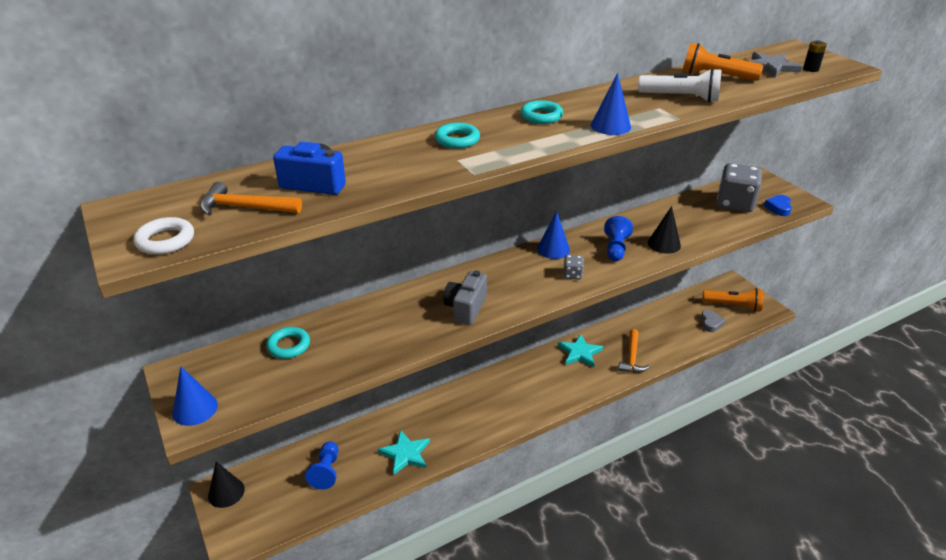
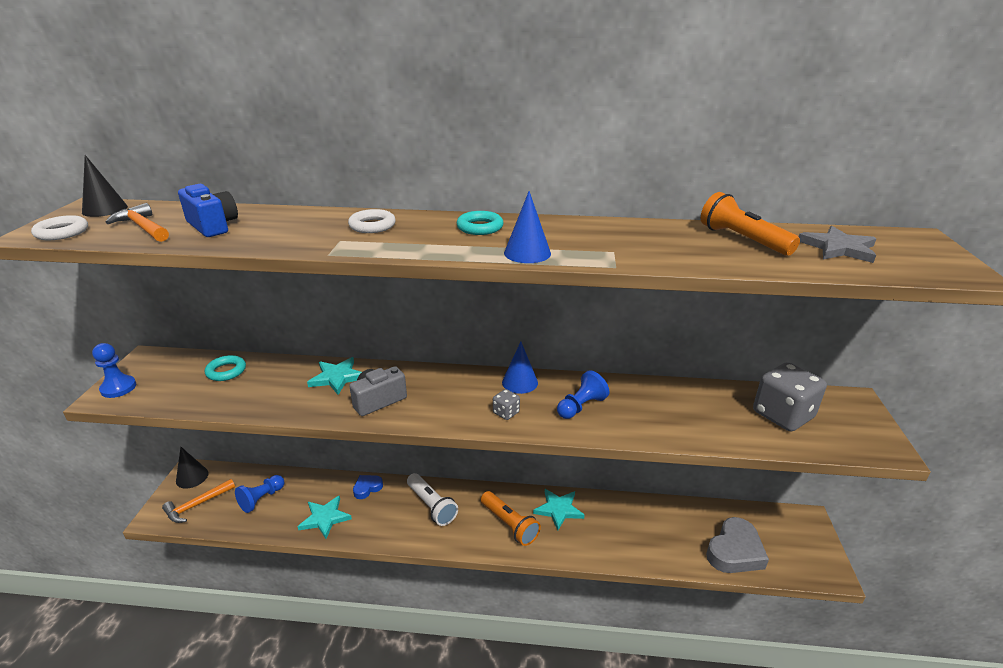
camera: 35 degrees right, 5 degrees down
blue cone [172,366,218,426] -> blue pawn [92,343,136,398]
turquoise ring [435,123,480,149] -> white ring [348,209,396,233]
orange hammer [618,329,650,373] -> orange hammer moved to [162,479,235,523]
white flashlight [638,68,722,102] -> white flashlight moved to [407,473,458,526]
black cone [648,206,681,254] -> black cone moved to [82,155,128,217]
grey heart [701,310,726,332] -> grey heart [706,517,769,573], size x1.86
orange flashlight [702,288,764,312] -> orange flashlight moved to [481,491,541,546]
blue heart [764,195,792,216] -> blue heart moved to [353,475,383,499]
black battery [803,40,827,72] -> none
none -> turquoise star [307,357,362,395]

